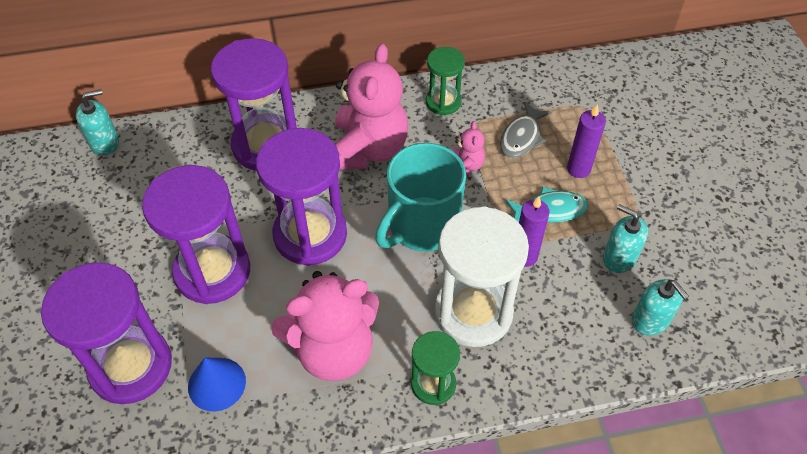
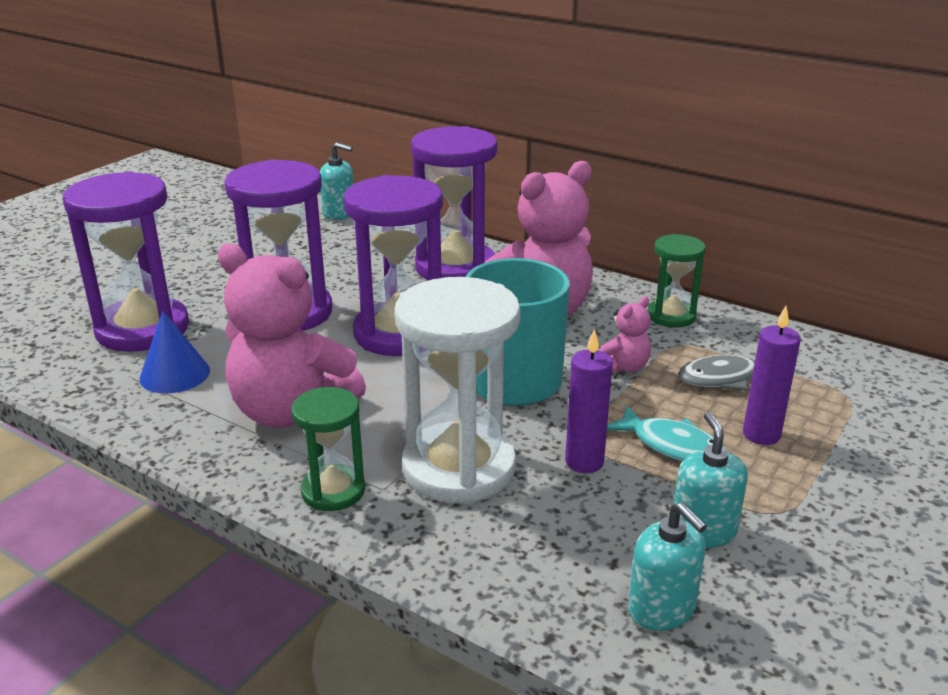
camera: 45 degrees right, 25 degrees down
turquoise soap dispenser [632,279,689,336] -> turquoise soap dispenser turned 45 degrees counterclockwise [628,502,707,631]

